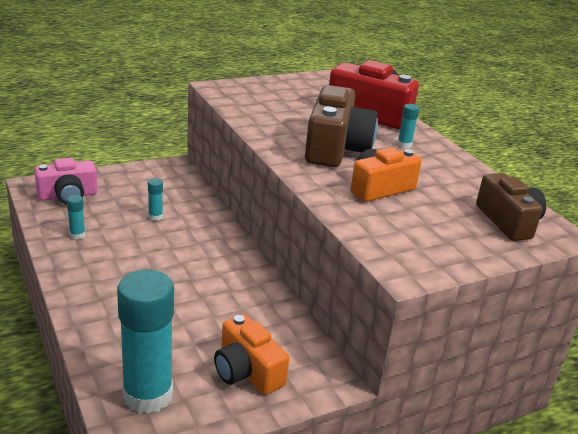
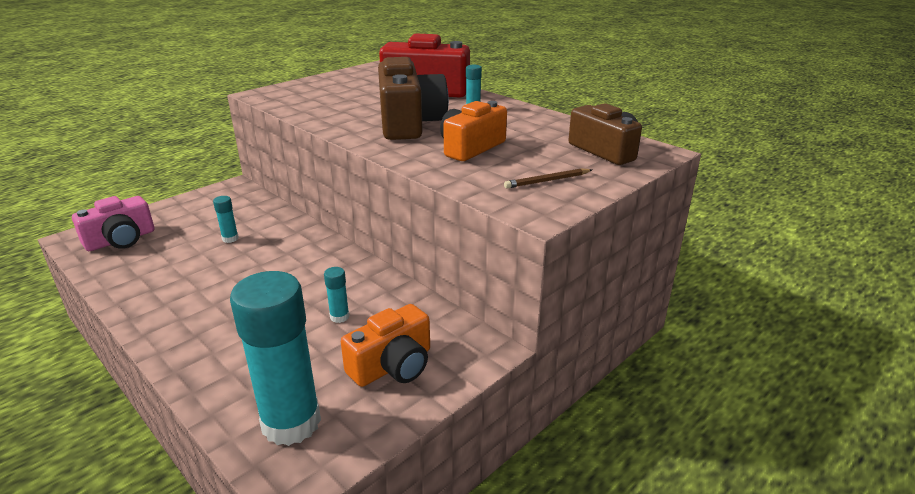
camera: 15 degrees left, 0 degrees up
turquoise glue stick [66,195,85,239] -> turquoise glue stick moved to [324,267,349,323]
orange camera [214,314,289,395] -> orange camera turned 75 degrees counterclockwise [341,304,430,387]
none -> brown pencil [504,168,592,188]

